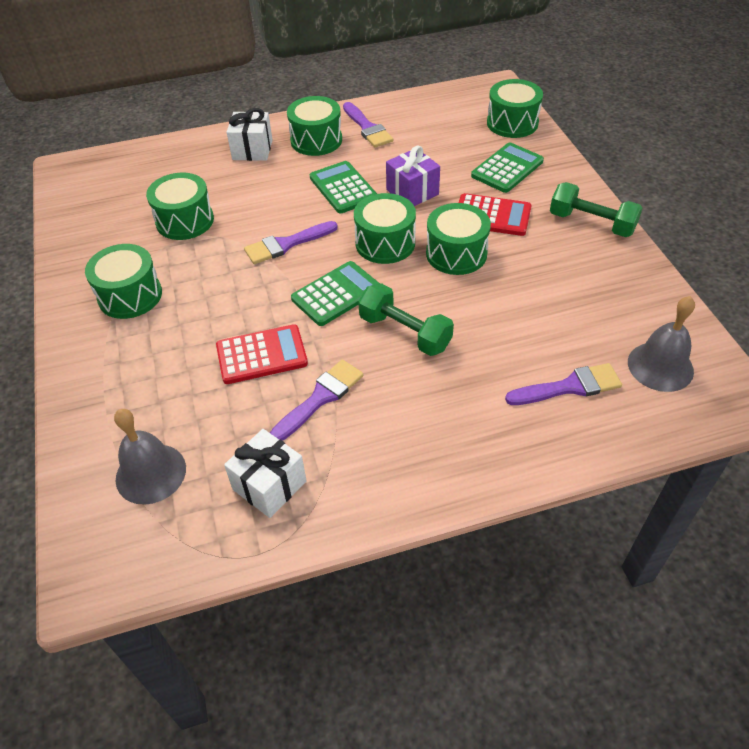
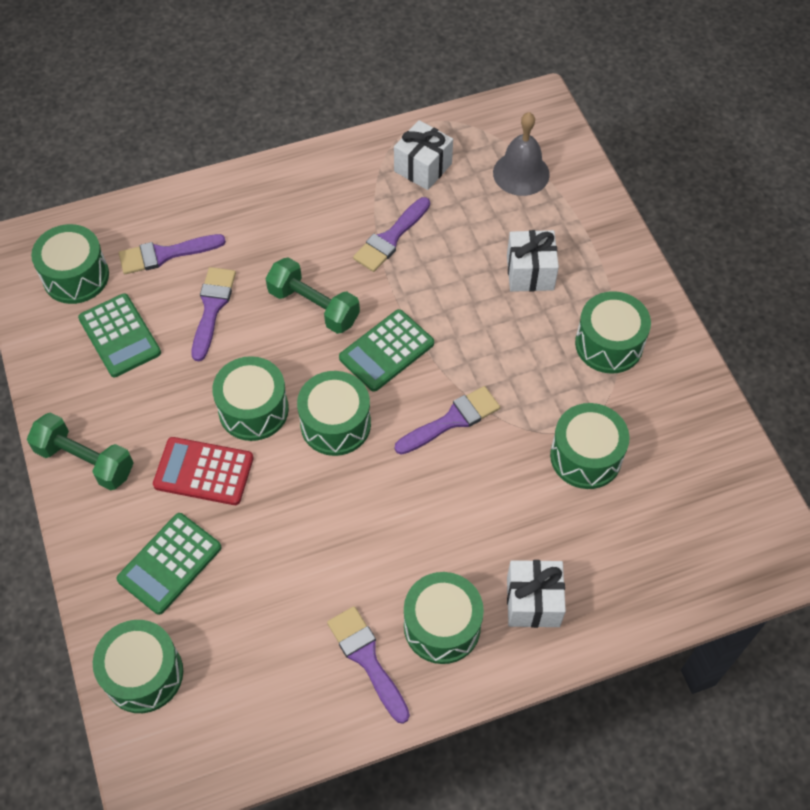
camera: 175 degrees right, 10 degrees up
red calculator [216,324,308,384] -> none
green calculator [310,161,377,213] -> green calculator moved to [78,293,161,377]
purple gift [386,146,440,206] -> none
grey bell [628,296,695,392] -> green drum [31,224,109,304]
none -> purple brush [192,267,236,361]
none -> white gift [507,230,559,292]

